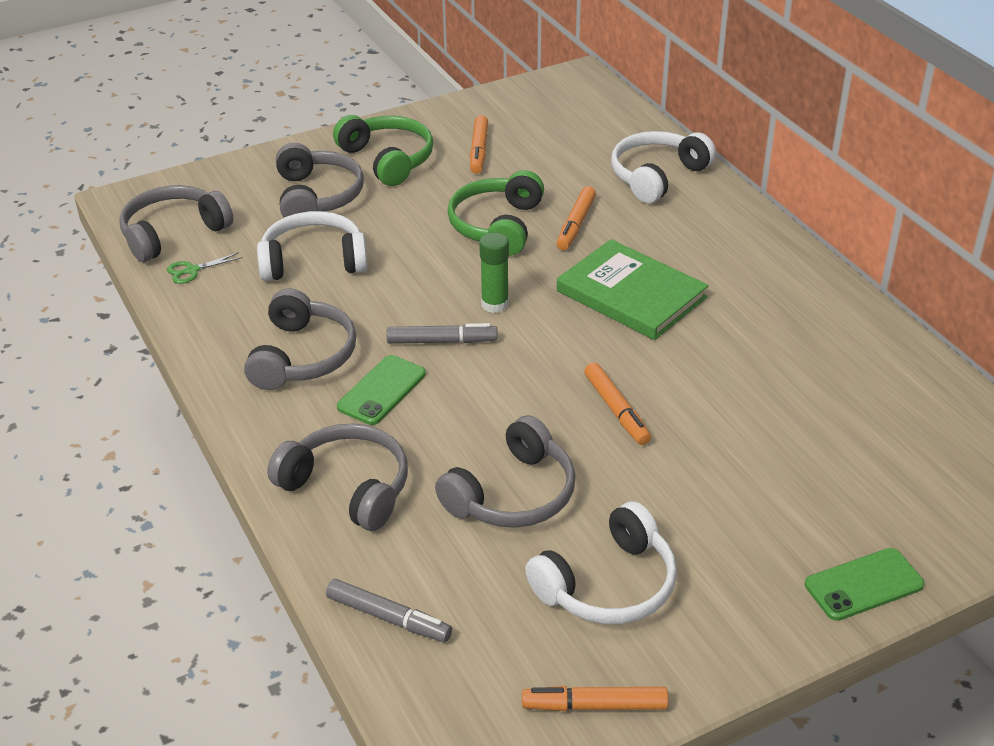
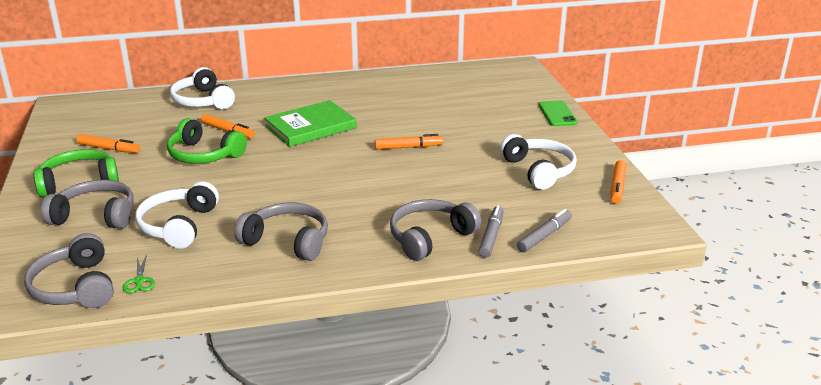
camera: 75 degrees left, 10 degrees down
green phone [337,355,426,425] -> none
grey marker [387,323,498,344] -> grey marker moved to [479,205,504,258]
grey headphones [435,415,575,528] -> none
green glue stick [479,233,509,313] -> none

